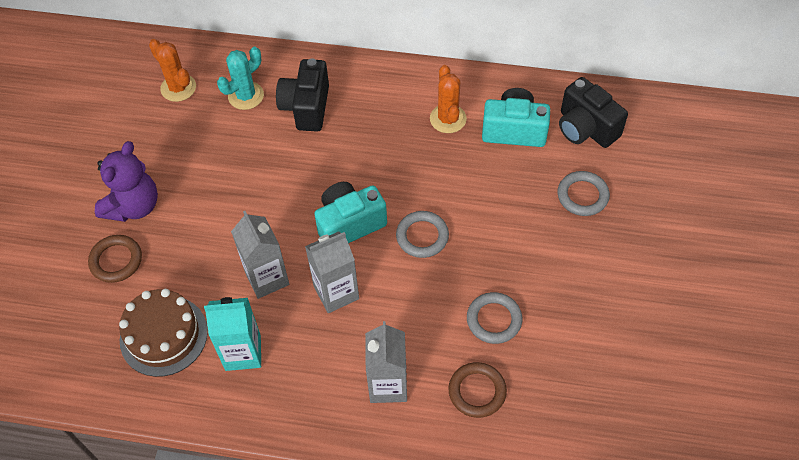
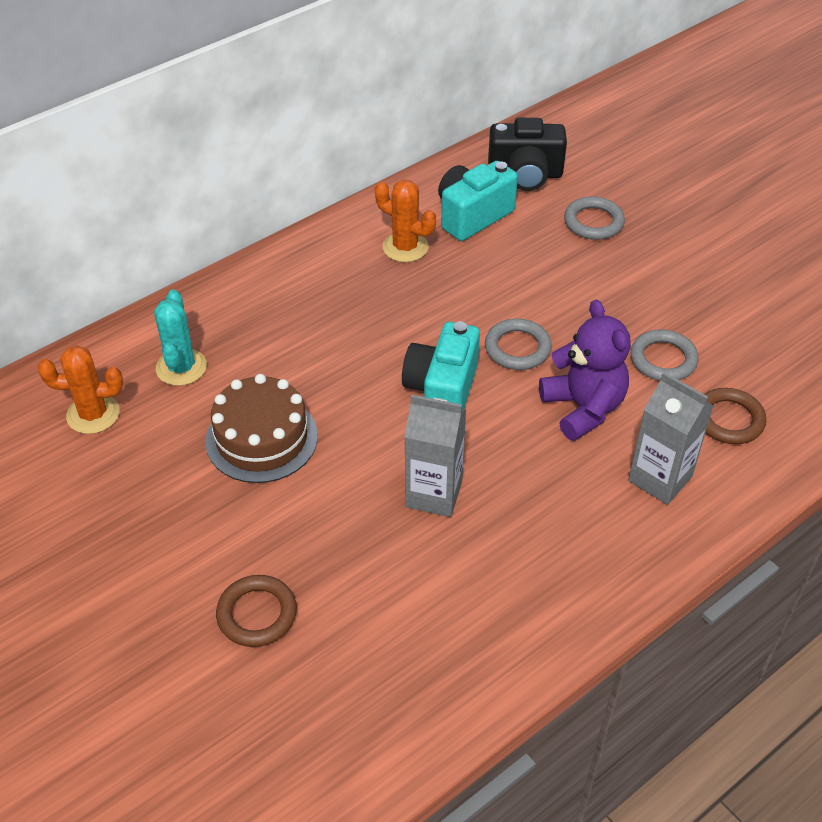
camera: 50 degrees left, 10 degrees down
purple teddy bear [95,141,158,222] -> purple teddy bear moved to [539,300,631,441]
brown cake [119,289,208,377] -> brown cake moved to [205,374,318,483]
turquoise carton [204,297,261,371] -> none
black camera [276,58,329,131] -> none
grey carton [305,231,359,313] -> none

